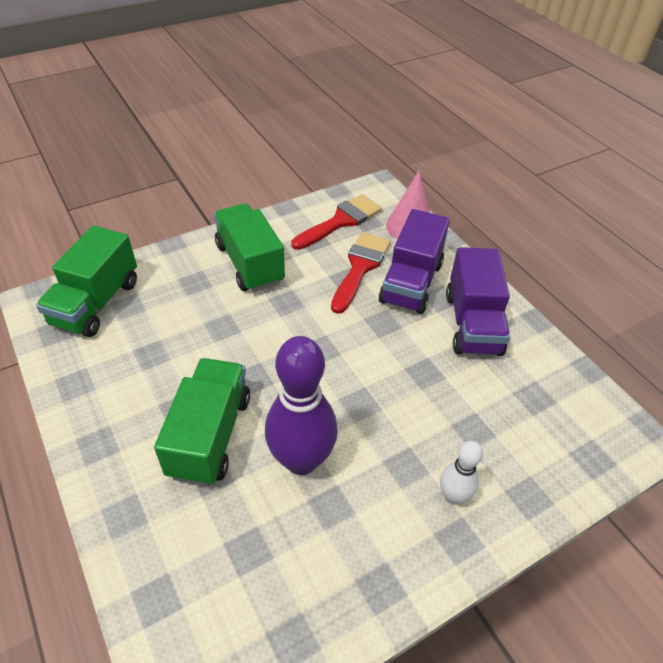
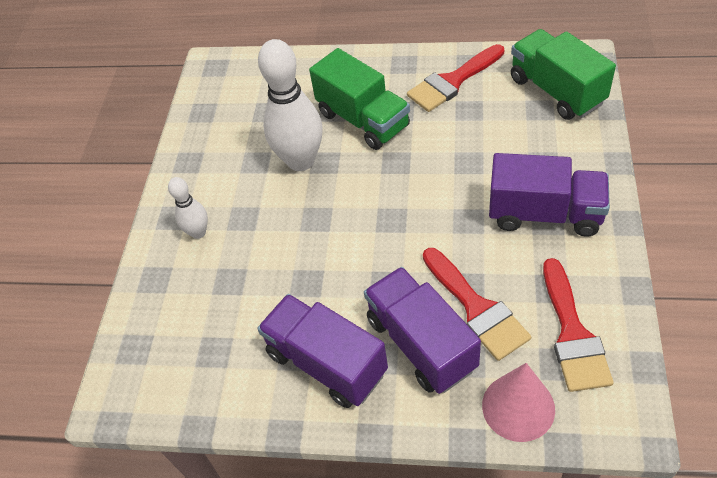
camera: 135 degrees right, 5 degrees up
green truck [214,203,285,292] -> purple truck [489,153,610,237]
purple bowling pin [265,336,338,475] -> white bowling pin [258,39,323,171]
none -> red brush [407,44,504,112]

